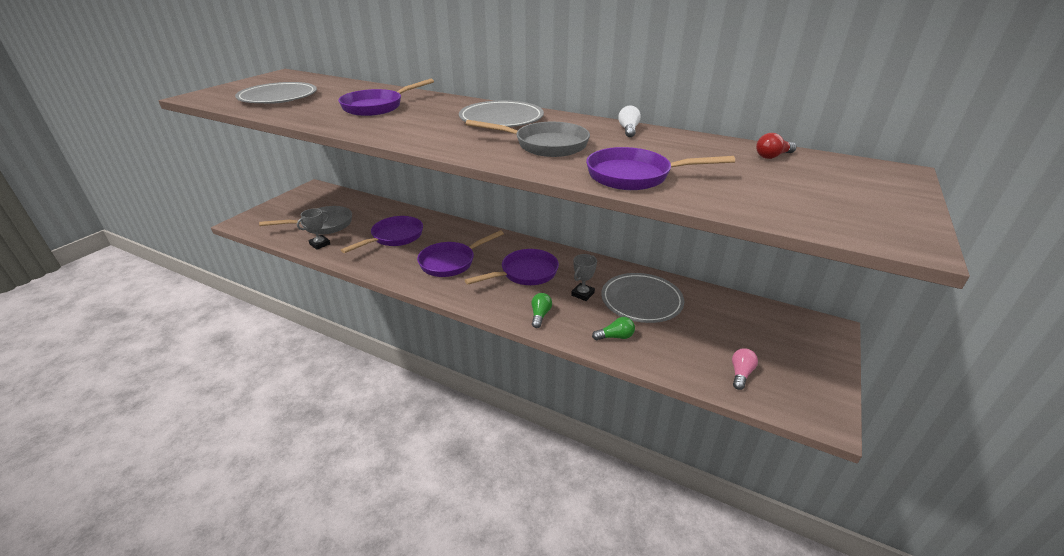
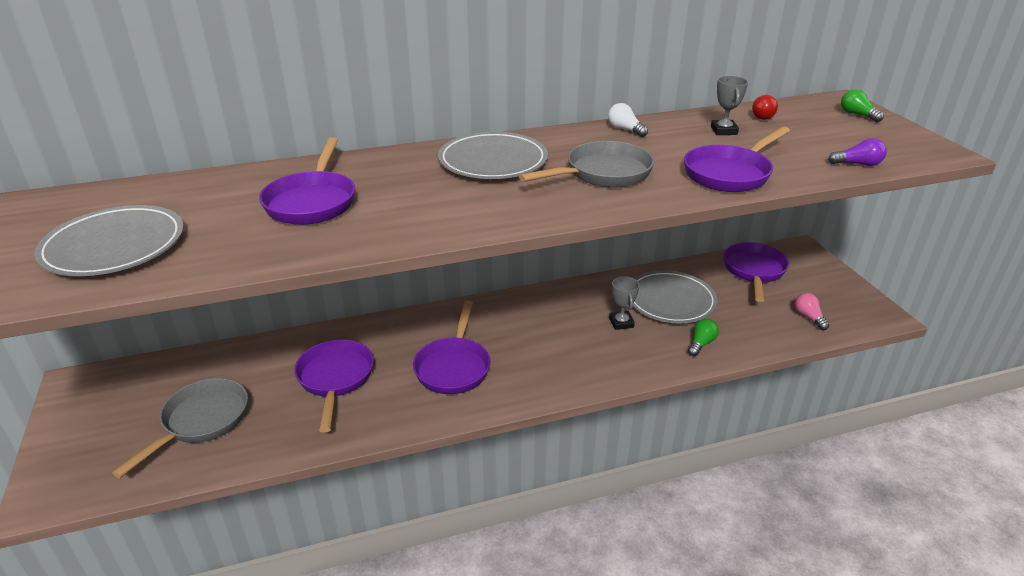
camera: 45 degrees left, 0 degrees up
grey trophy [297,208,330,250] -> grey trophy moved to [711,76,748,135]
purple pan [465,249,559,285] -> purple pan moved to [723,242,789,302]
green light bulb [531,293,552,328] -> green light bulb moved to [841,89,884,122]
none -> purple light bulb [828,138,887,166]

